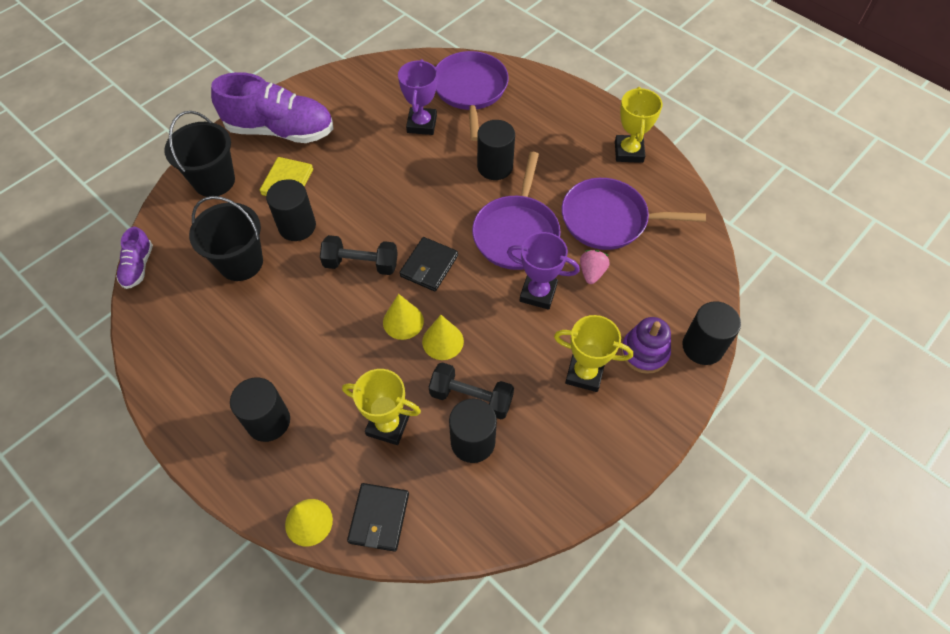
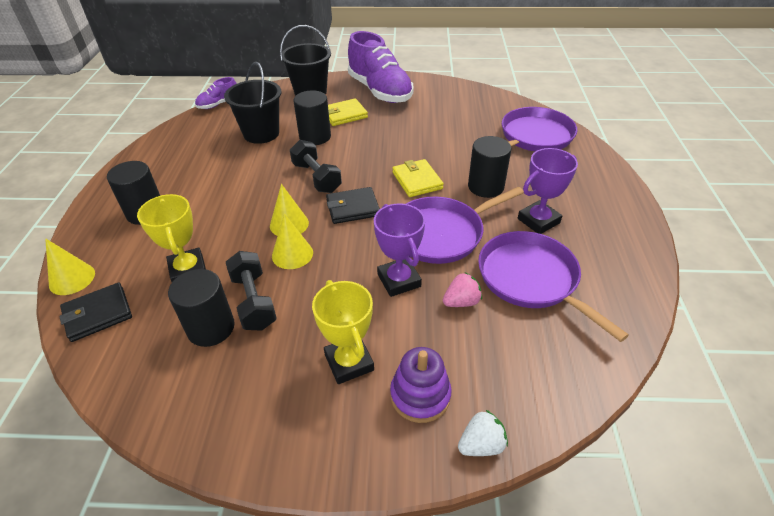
camera: 50 degrees right, 15 degrees down
purple trophy [398,59,437,135] -> purple trophy moved to [518,148,578,234]
yellow trophy [615,87,663,163] -> none
black cylinder [682,301,741,365] -> white strawberry [458,409,508,456]
none -> yellow wallet [392,159,444,197]

